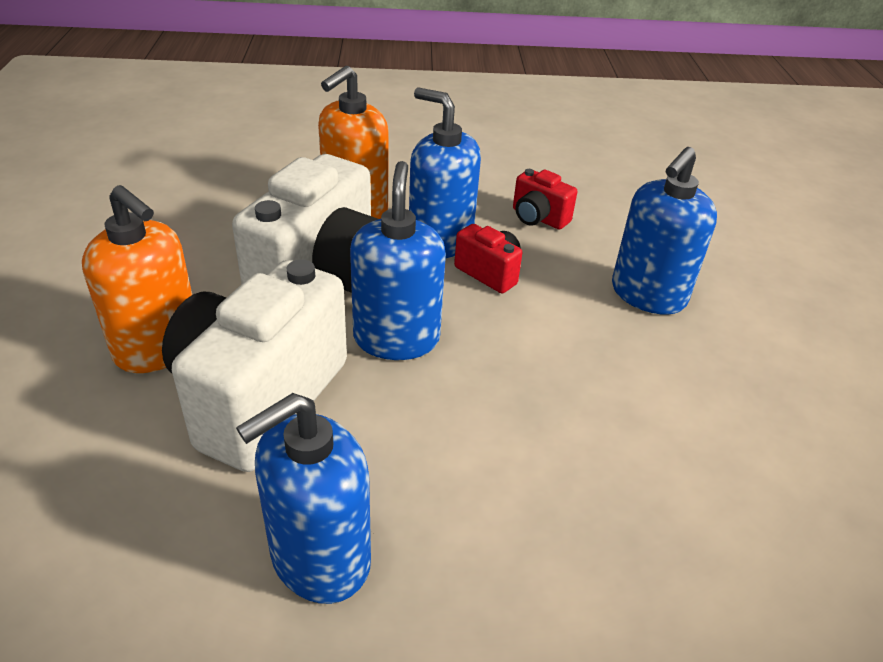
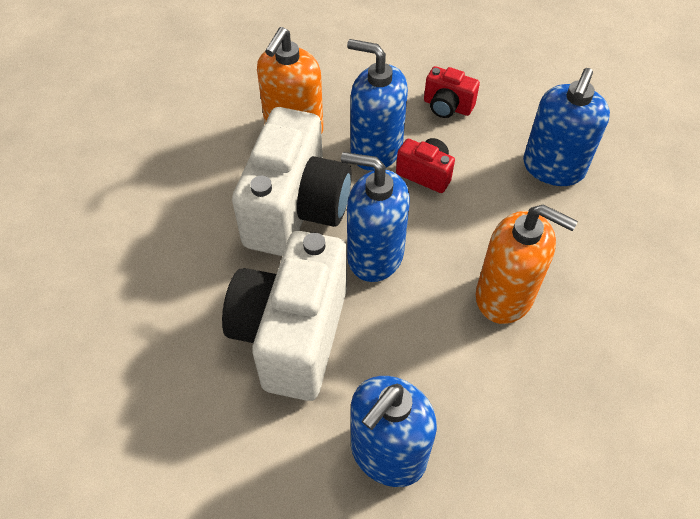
camera: 10 degrees left, 15 degrees up
orange soap dispenser [82,185,192,373] -> orange soap dispenser moved to [476,204,578,324]
blue soap dispenser [350,161,446,360] -> blue soap dispenser turned 60 degrees counterclockwise [341,152,410,282]

